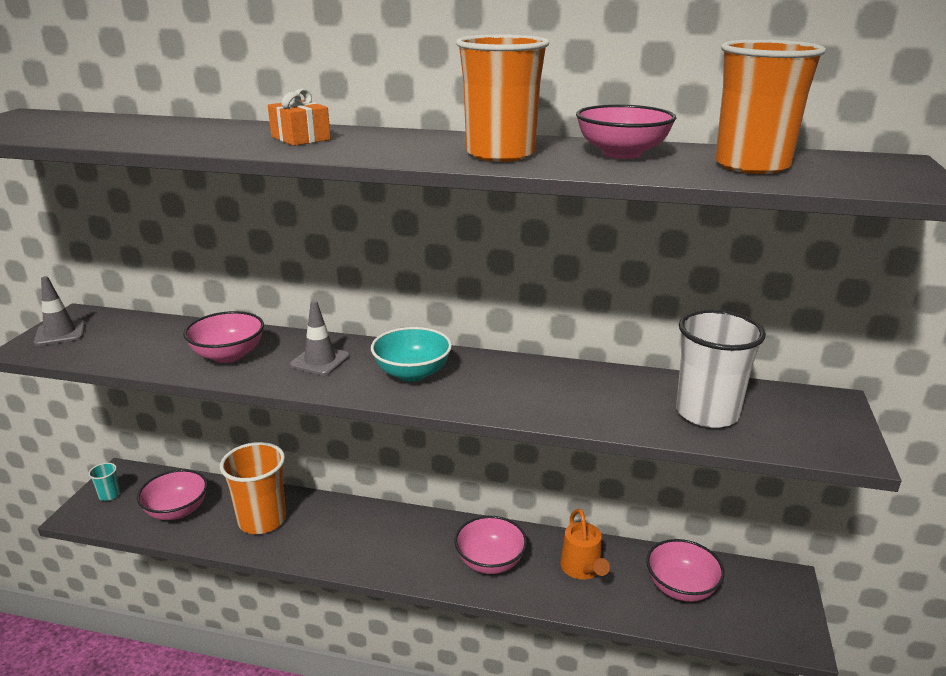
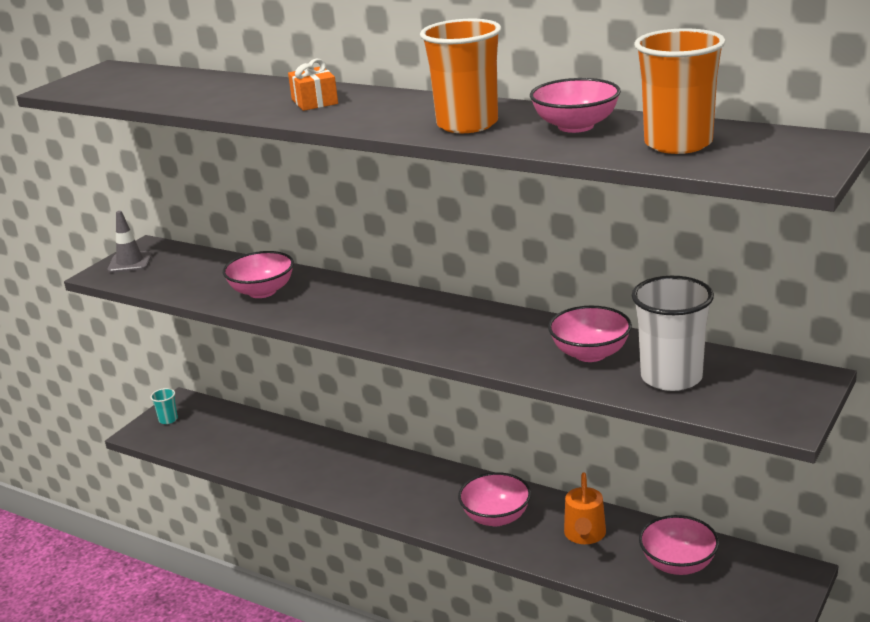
camera: 20 degrees right, 0 degrees up
pink bowl [137,469,207,520] -> pink bowl moved to [548,306,632,362]
orange cup [220,442,286,534] -> none
grey traffic cone [290,301,350,375] -> none
turquoise bowl [371,327,452,382] -> none

